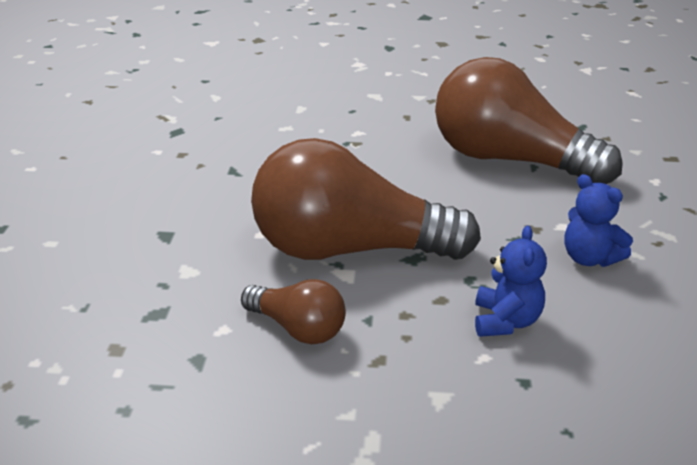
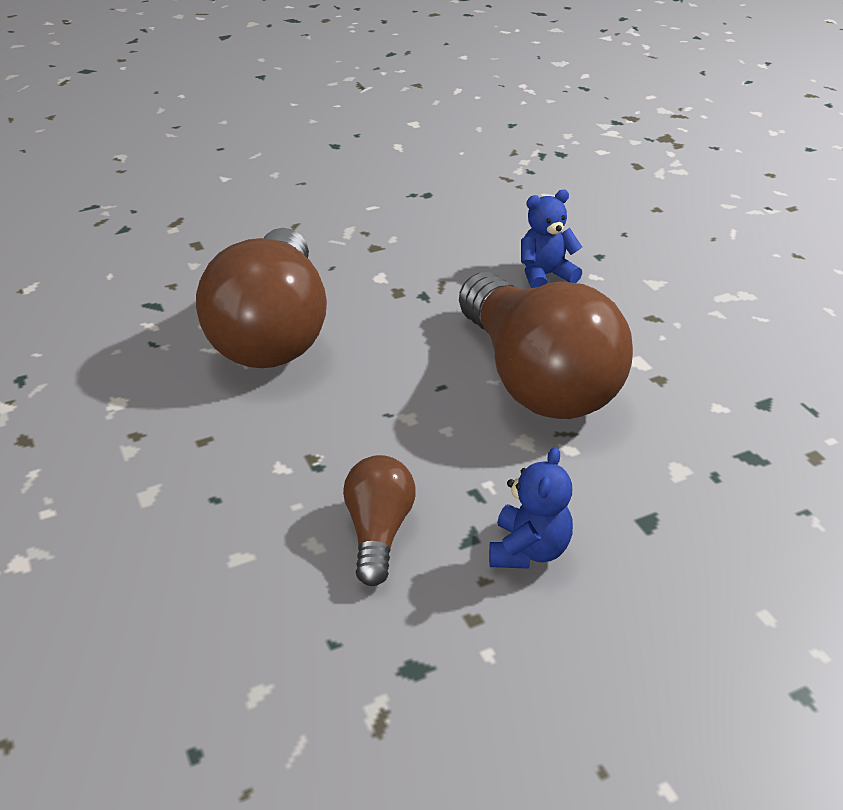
camera: 120 degrees left, 5 degrees up
brown light bulb [241,279,346,344] -> brown light bulb moved to [343,455,416,586]
blue teddy bear [564,174,633,267] -> blue teddy bear moved to [489,447,573,569]

